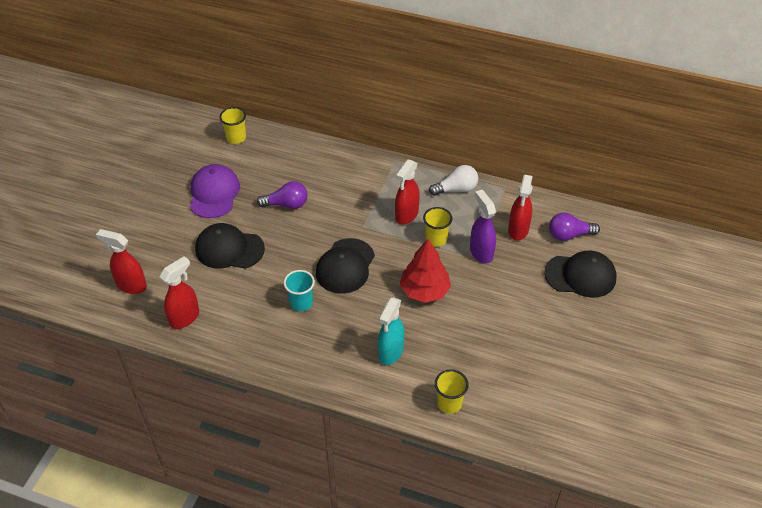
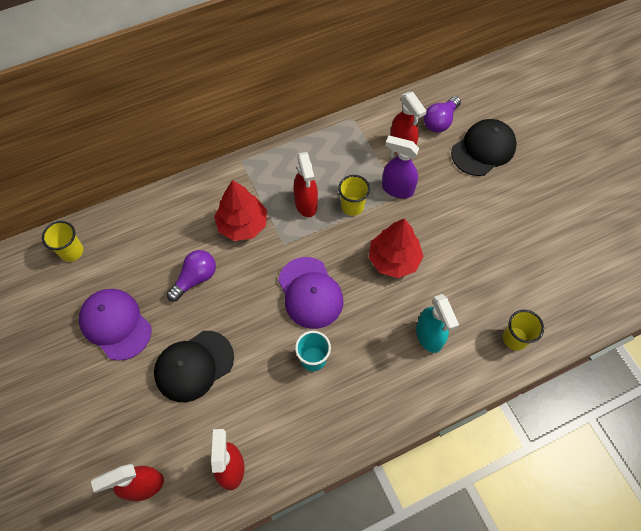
camera: 45 degrees left, 15 degrees up
black cap [316,238,375,294] -> purple cap [278,257,343,329]
white light bulb [429,165,478,196] -> none
none -> red tree [214,180,267,241]

